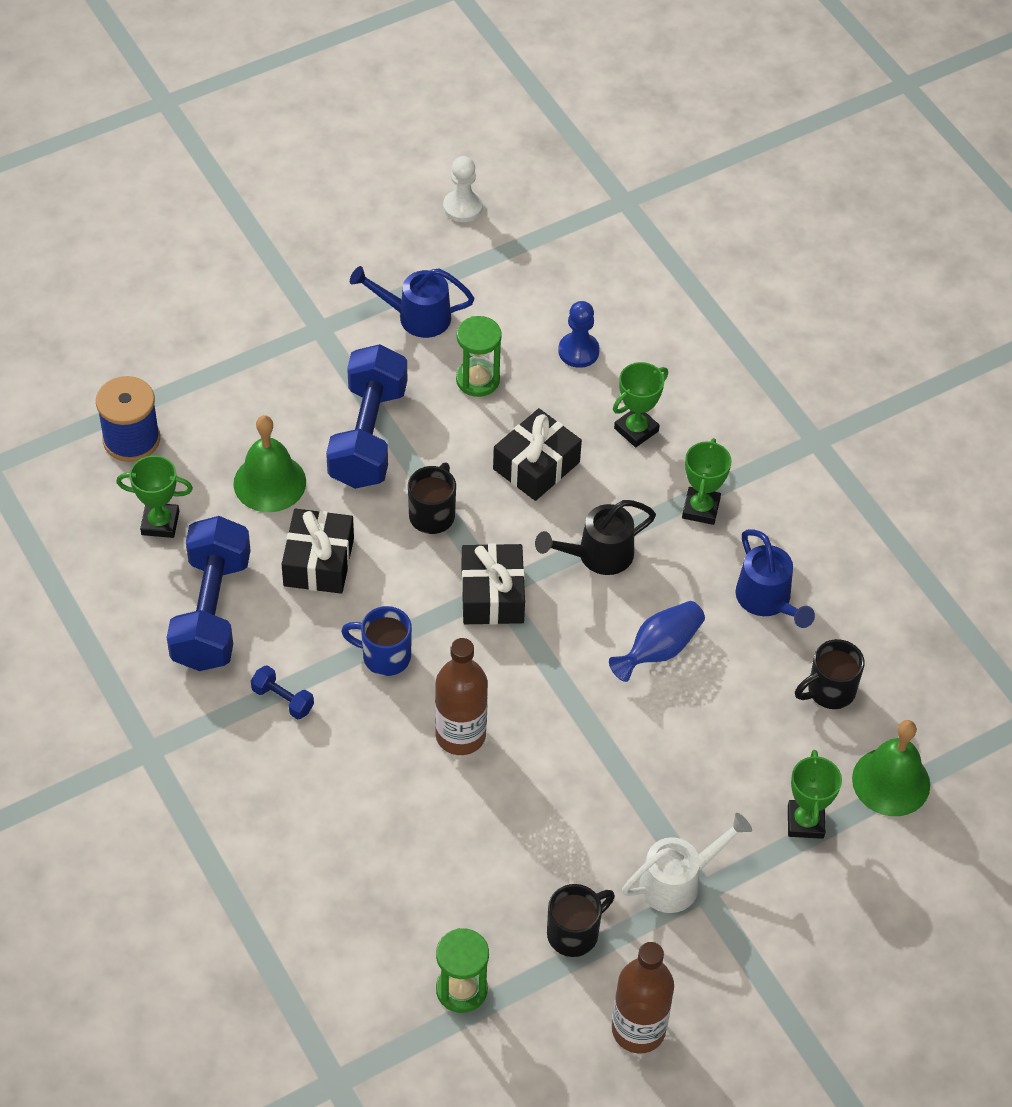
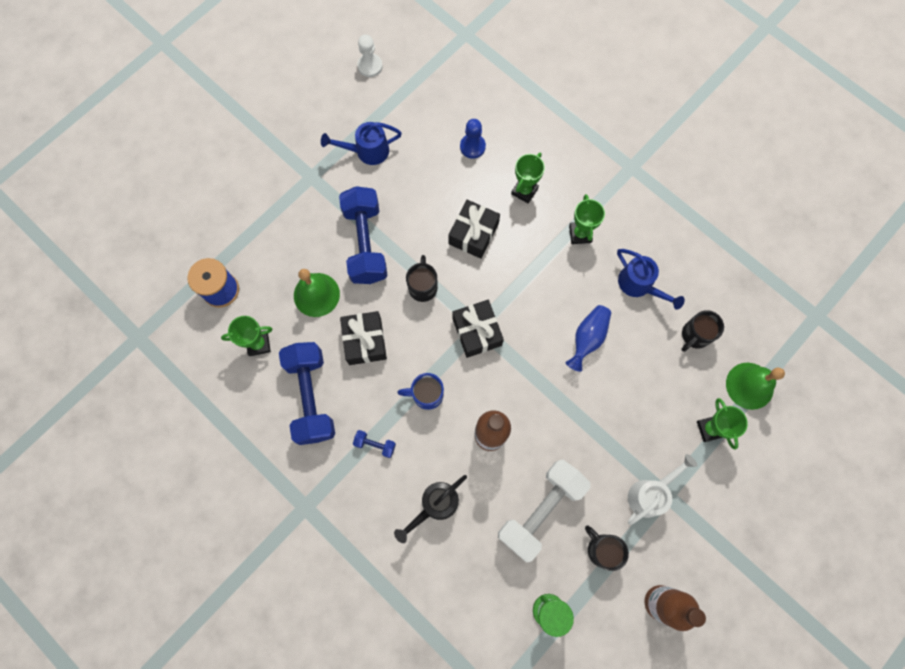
camera: 15 degrees left, 20 degrees up
green hourglass [456,316,502,397] -> none
black watering can [535,500,656,575] -> black watering can moved to [394,475,467,543]
black mug [547,884,615,957] -> black mug turned 75 degrees counterclockwise [585,525,629,571]
none -> white dumbbell [498,460,590,562]

